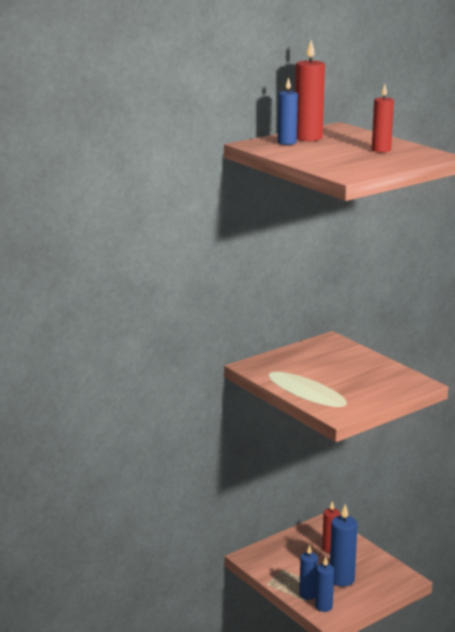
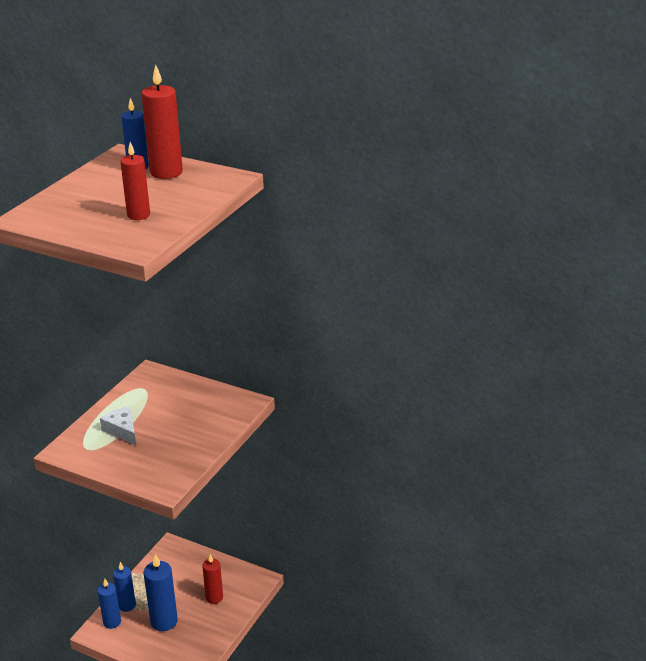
camera: 65 degrees right, 10 degrees up
none -> white cheese [100,406,136,445]

